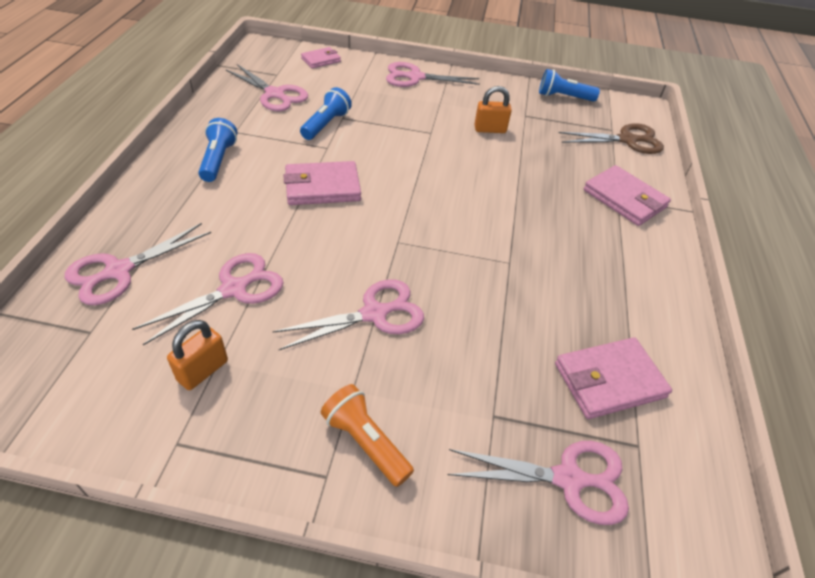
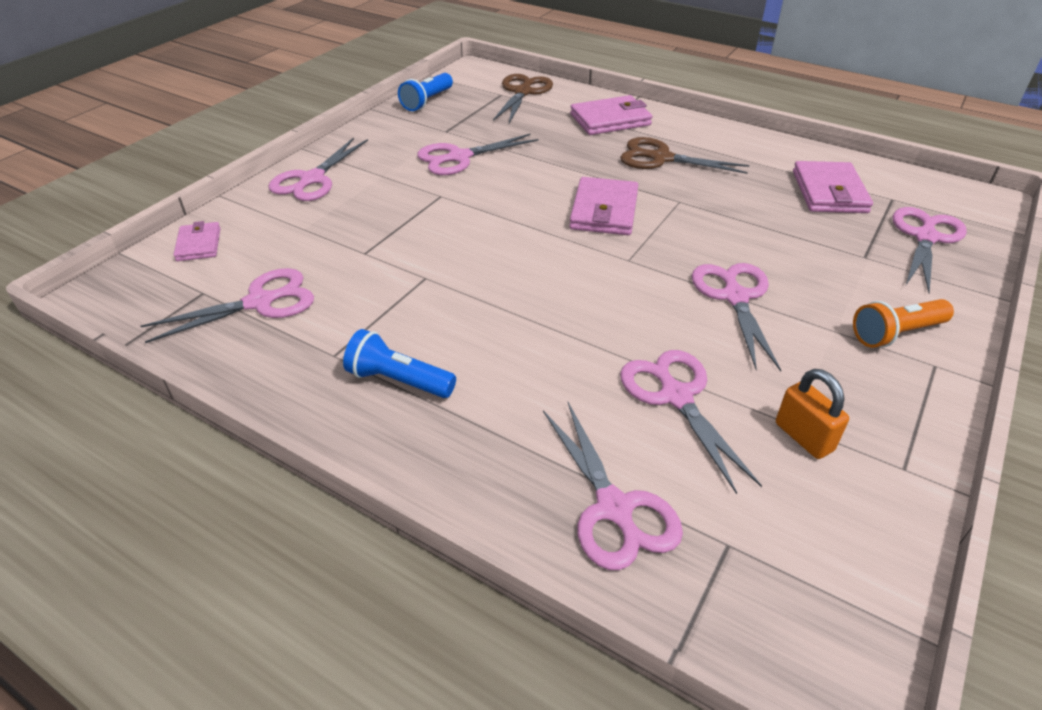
camera: 65 degrees left, 5 degrees down
pink wallet [284,161,361,205] -> pink wallet moved to [569,177,638,235]
blue flashlight [300,87,352,140] -> none
orange padlock [475,86,512,133] -> pink scissors [417,133,539,175]
none -> brown scissors [620,137,749,174]

